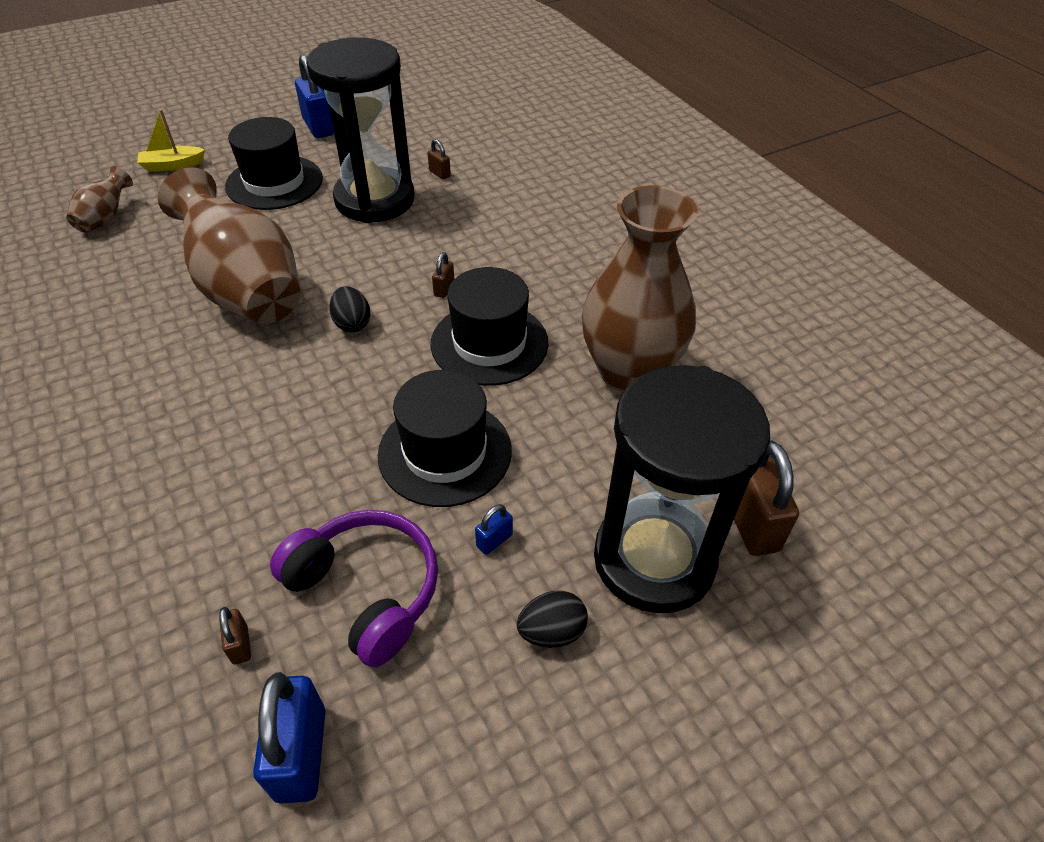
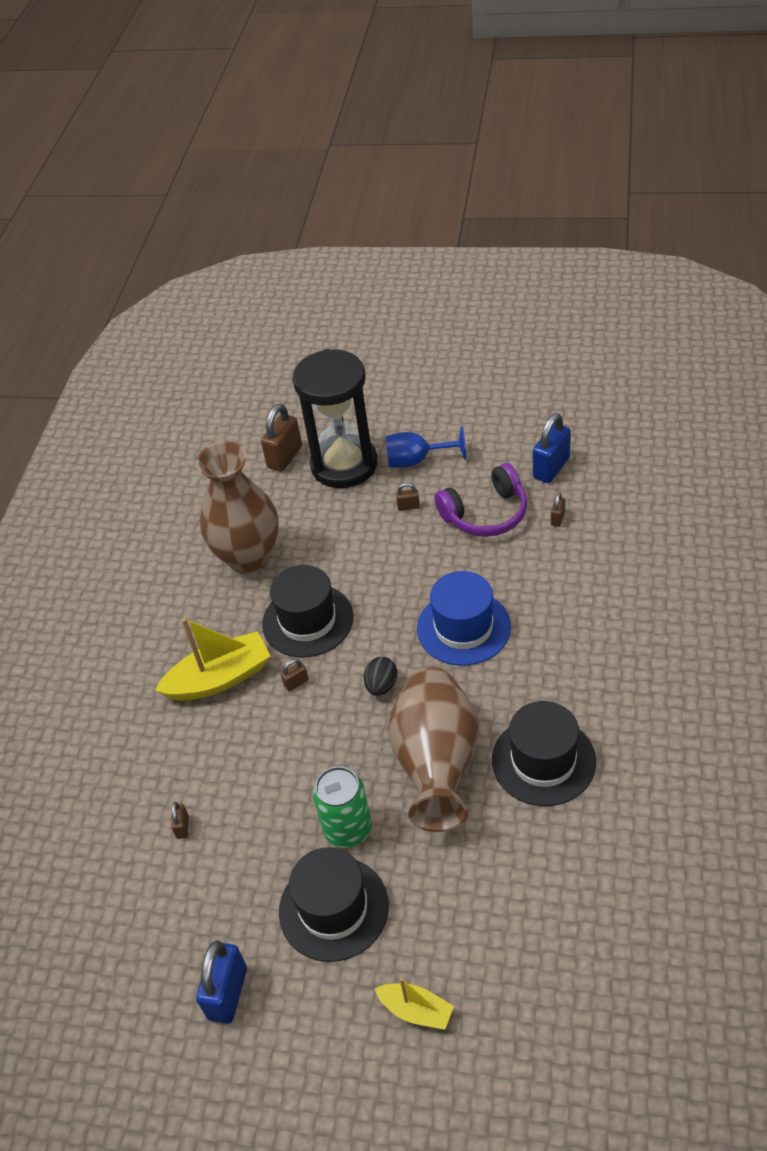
camera: 135 degrees left, 0 degrees up
brown vase [66,166,133,233] -> none
purple headphones [270,510,438,668] -> purple headphones turned 105 degrees counterclockwise [435,463,527,537]
black hourglass [306,38,415,223] -> none
black hat [378,370,512,507] -> black hat moved to [492,701,596,806]
blue padlock [475,504,513,555] -> brown padlock [396,483,420,511]
black egg [517,591,588,648] -> blue goblet [385,427,466,468]
none -> yellow boat [155,618,270,701]
none -> green can [313,766,372,848]
none -> blue hat [417,571,511,666]

